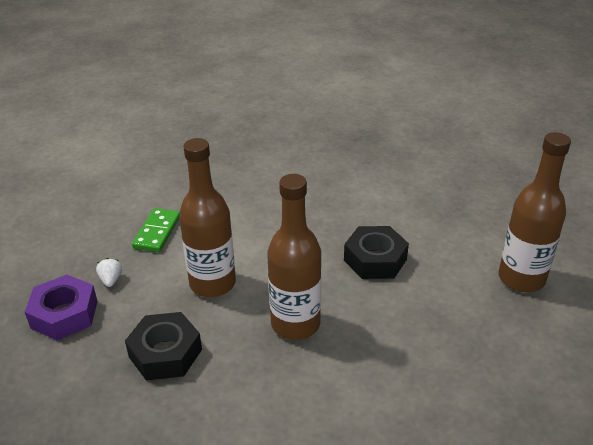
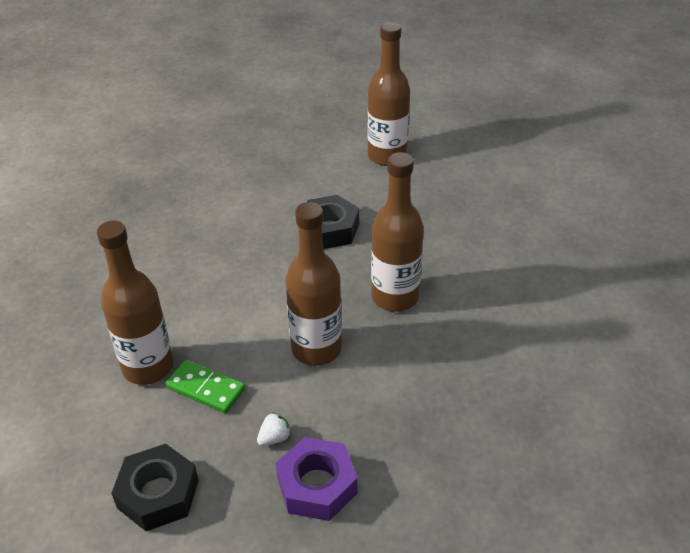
camera: 75 degrees left, 5 degrees up
white strawberry [96,258,122,287] -> white strawberry turned 135 degrees clockwise [257,412,292,446]
black nut [125,312,202,380] -> black nut moved to [111,444,198,531]
none -> brown bottle [97,221,173,385]

